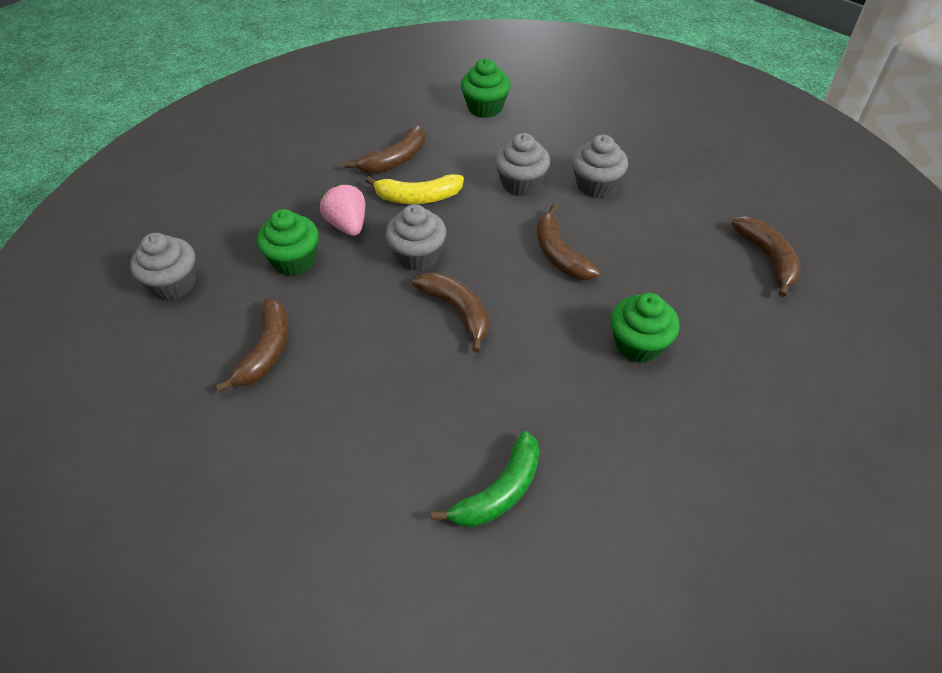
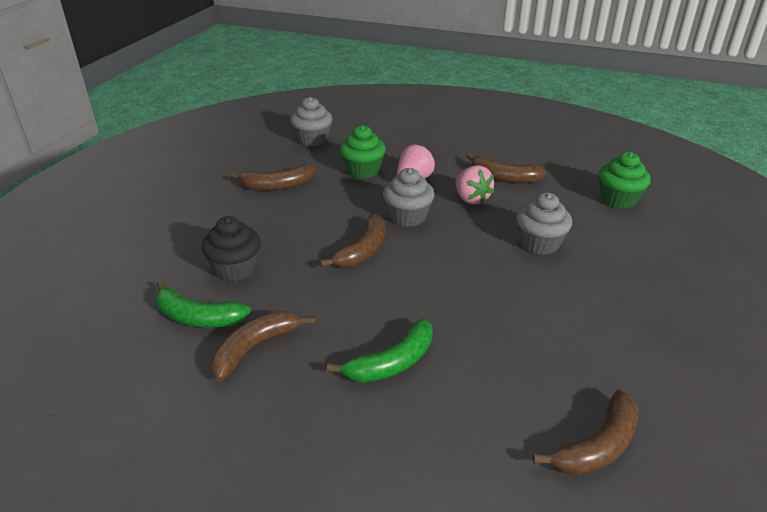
camera: 65 degrees right, 15 degrees down
yellow banana [365,174,464,204] -> pink strawberry [456,165,494,205]
brown banana [537,204,600,280] -> brown banana moved to [210,311,315,381]
grey cupcake [572,135,628,198] -> none
green cupcake [611,293,680,363] -> green banana [327,318,433,383]
none -> black cupcake [202,216,261,281]

